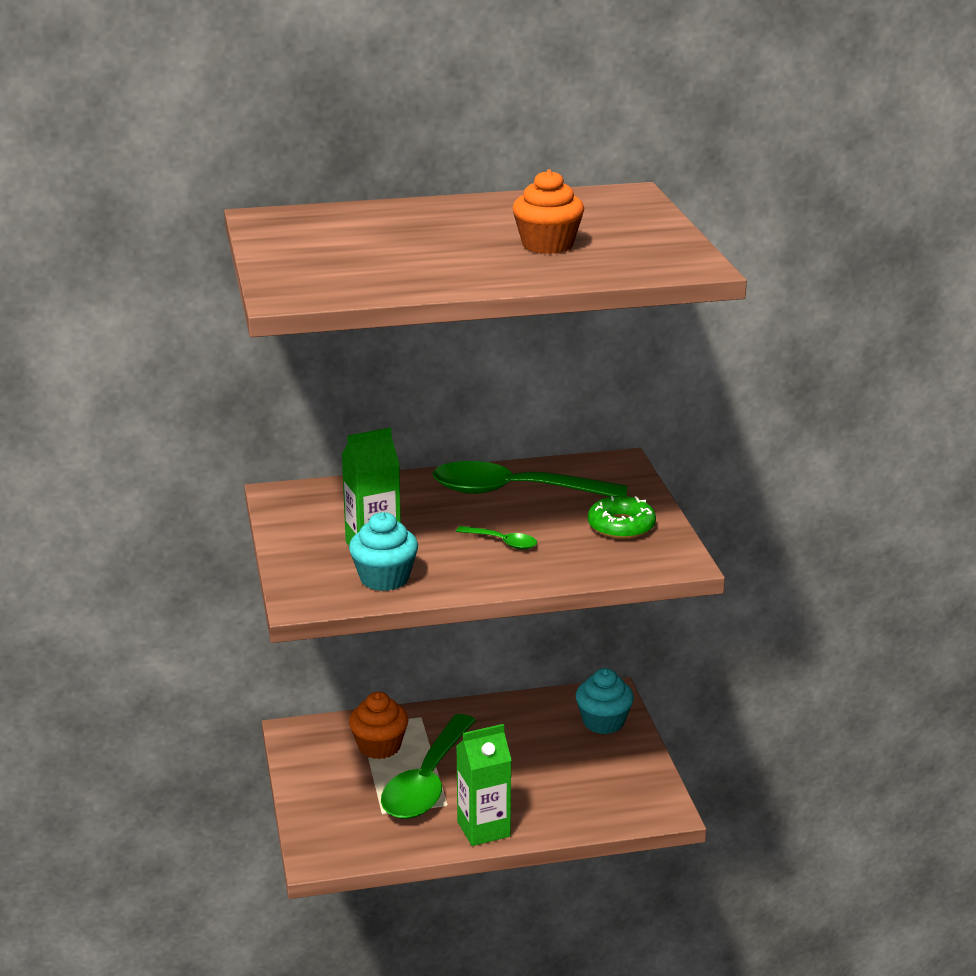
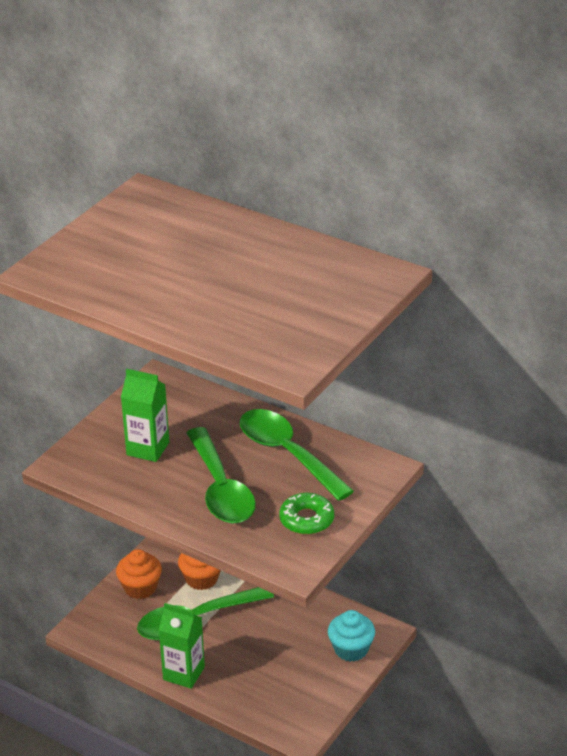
camera: 45 degrees right, 10 degrees up
turquoise cupcake [349,512,418,591] -> none
green spoon [456,526,537,549] -> green spoon [186,427,256,524], size x2.34
orange cupcake [512,170,584,254] -> orange cupcake moved to [116,549,162,599]

